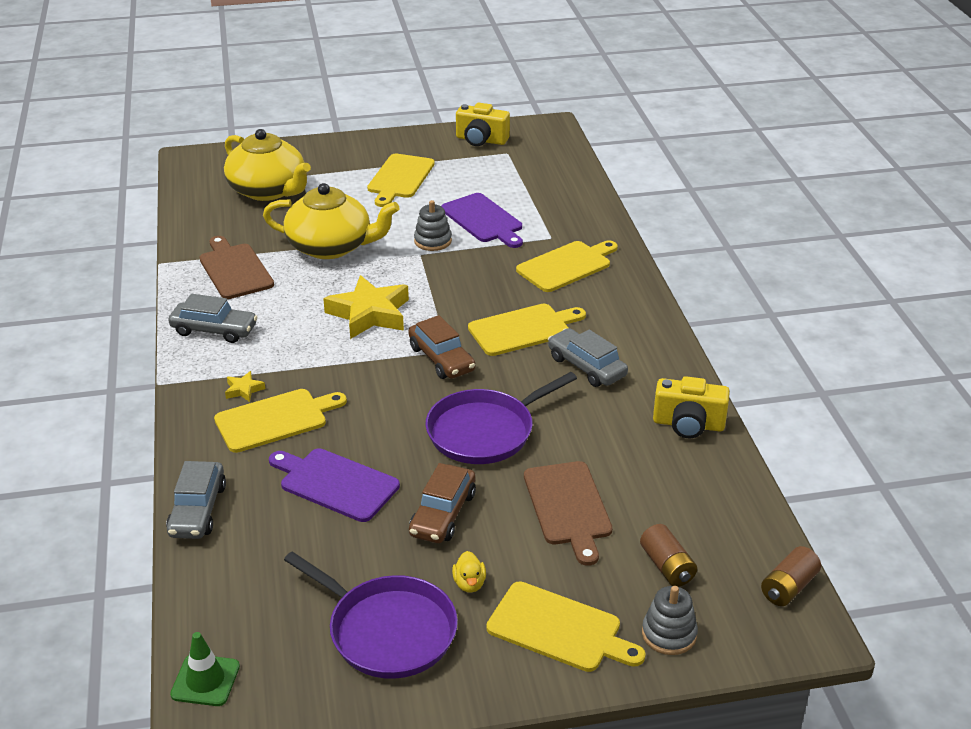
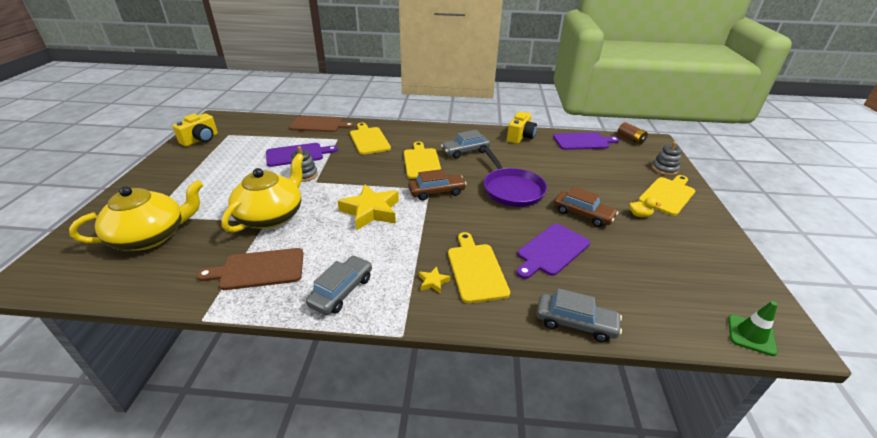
camera: 75 degrees left, 0 degrees up
purple pan [284,551,458,679] -> none
yellow cutting board [367,153,435,207] -> none
brown cutting board [524,461,612,566] -> brown cutting board moved to [289,116,354,132]
brown battery [640,524,697,587] -> none
none -> purple cutting board [553,132,620,150]

